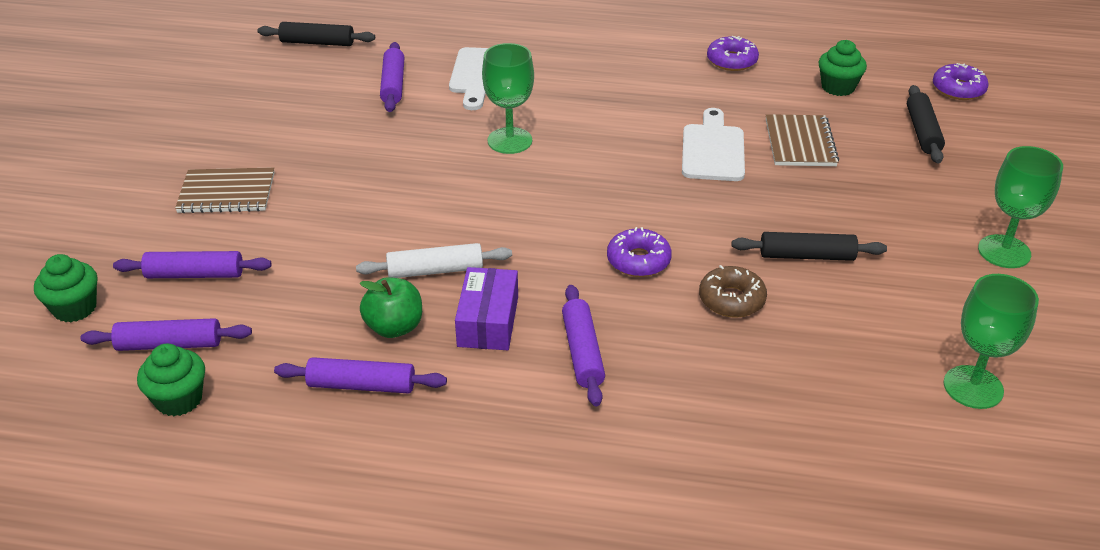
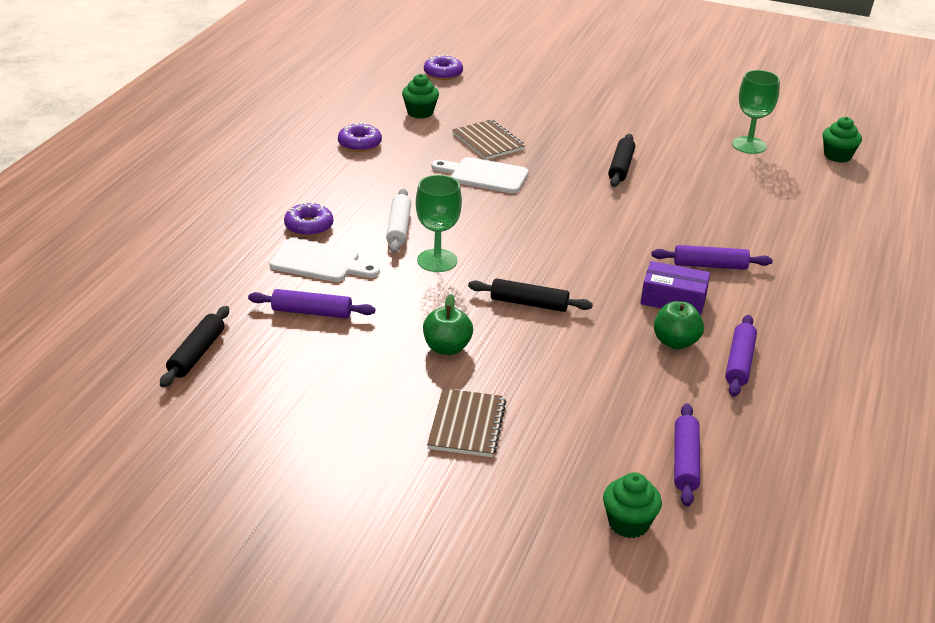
camera: 80 degrees left, 5 degrees down
purple rolling pin [113,251,272,278] -> none
green cupcake [137,344,205,416] -> green cupcake moved to [823,117,862,163]
white rolling pin [356,243,512,278] -> white rolling pin moved to [386,188,411,253]
purple donut [607,227,672,277] -> purple donut moved to [284,203,333,237]
brown donut [699,265,767,318] -> none
brown notebook [766,114,839,166] -> brown notebook turned 45 degrees clockwise [452,120,526,160]
black rolling pin [907,85,945,163] -> black rolling pin moved to [468,278,593,312]
green goblet [978,146,1063,268] -> none
none -> green apple [423,294,473,355]

